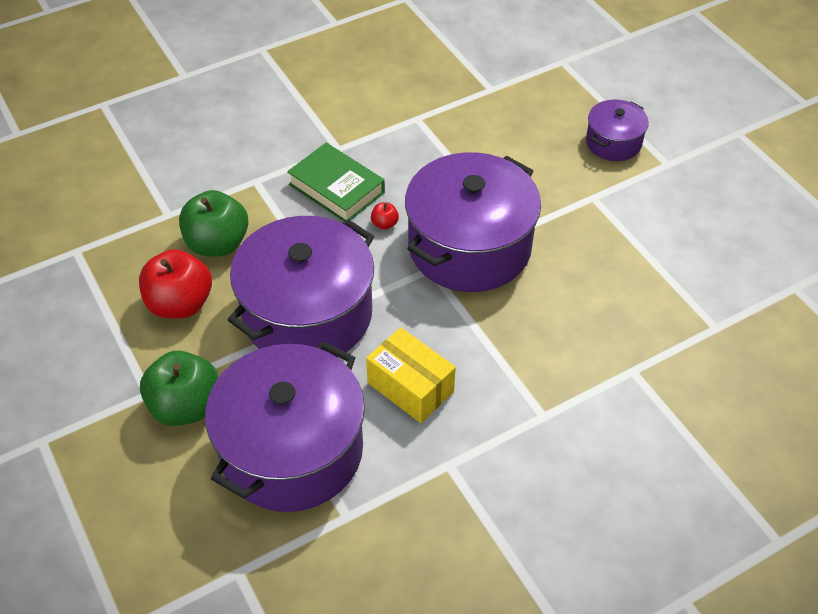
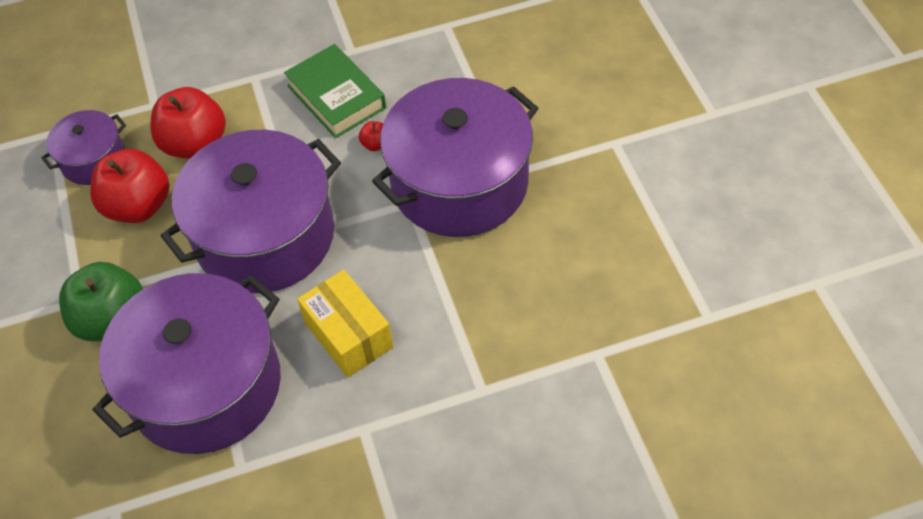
camera: 15 degrees right, 5 degrees up
green apple [179,190,248,257] -> red apple [151,87,226,159]
purple pot [586,100,649,161] -> purple pot moved to [41,110,126,185]

